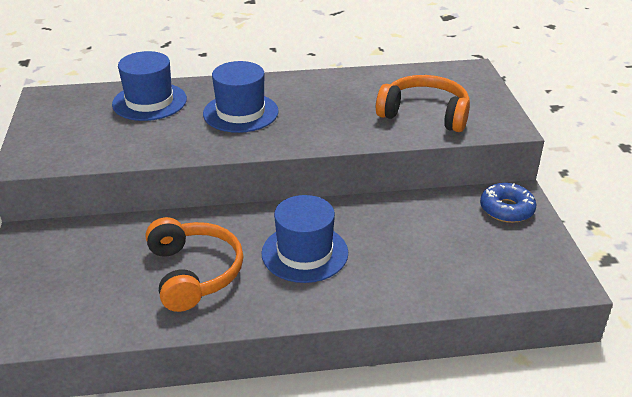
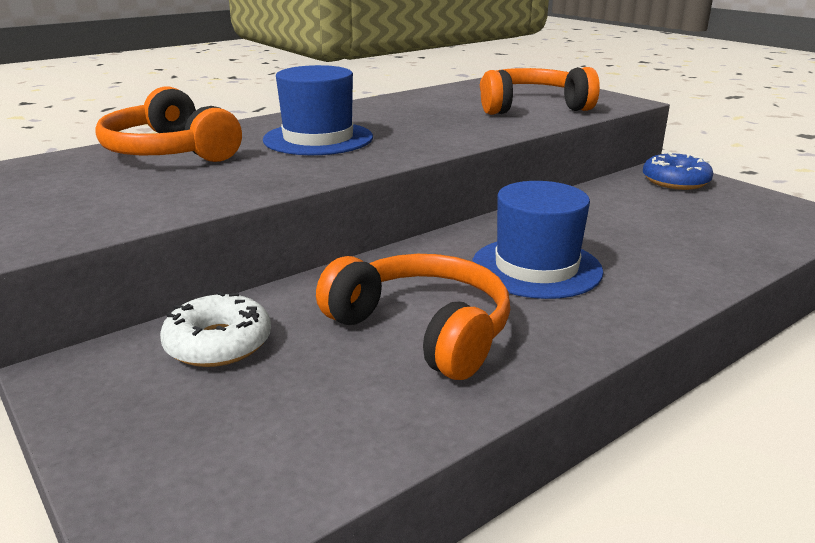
camera: 30 degrees left, 10 degrees down
blue hat [112,51,187,121] -> orange headphones [95,87,242,162]
none -> white donut [160,291,271,367]

